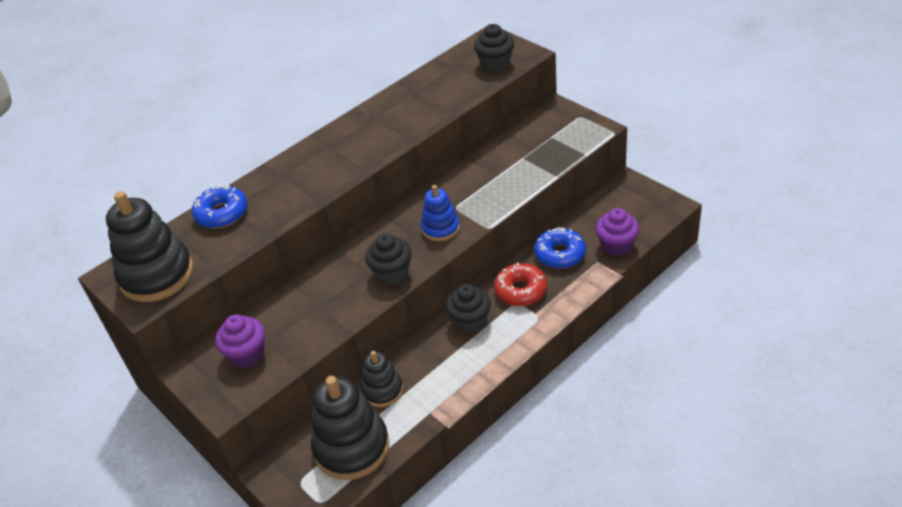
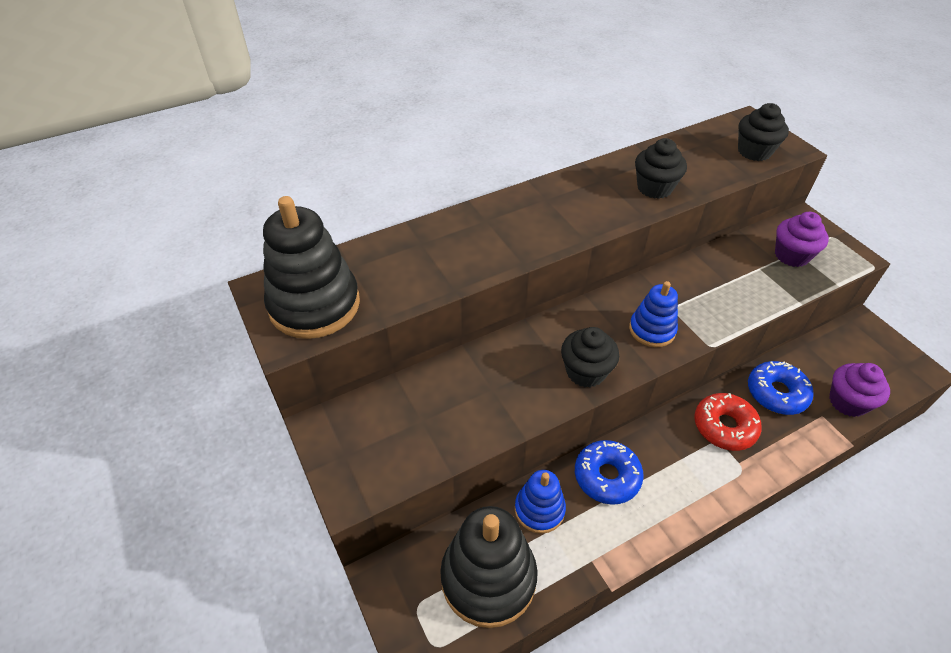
camera: 10 degrees right, 5 degrees up
blue donut [192,185,248,228] -> blue donut moved to [575,440,644,505]
purple cupcake [215,314,265,368] -> purple cupcake moved to [775,212,829,267]
black stacking toy [361,351,403,407] -> blue stacking toy [515,470,566,534]
black cupcake [445,284,491,333] -> black cupcake moved to [635,138,687,199]

